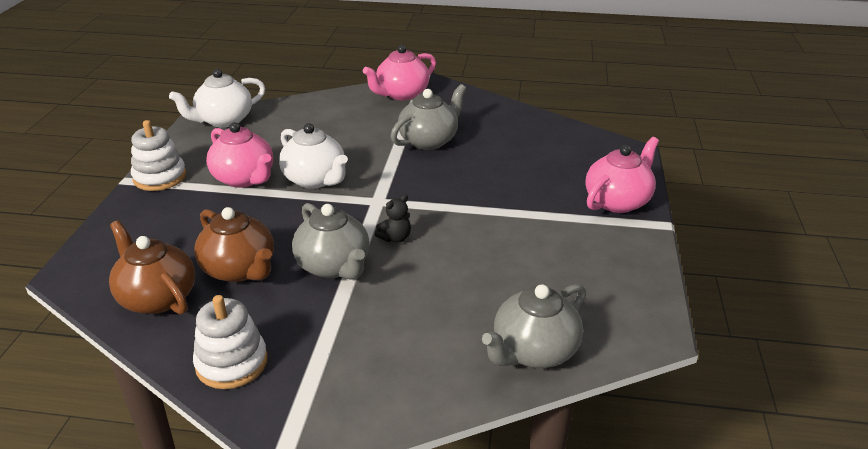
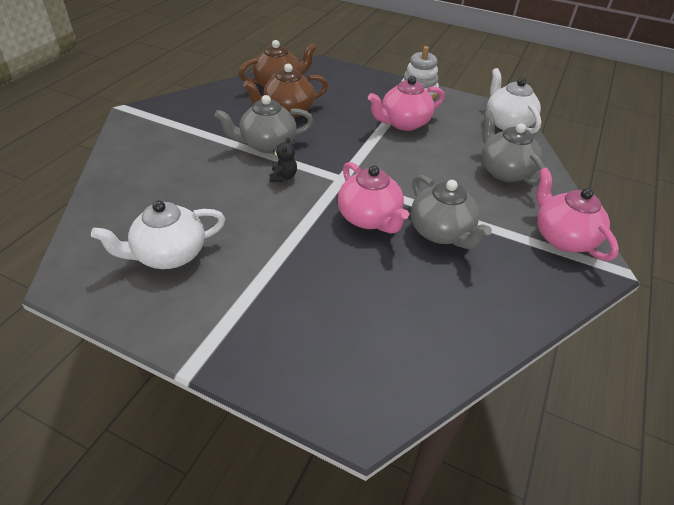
camera: 105 degrees right, 10 degrees up
white stacking toy [193,295,268,389] -> none
white teapot [279,123,348,189] -> white teapot moved to [91,200,225,269]
black teddy bear [375,195,411,243] -> black teddy bear turned 150 degrees counterclockwise [270,137,297,182]
grey teapot [482,284,586,368] -> grey teapot moved to [481,110,545,186]
pink teapot [586,137,659,213] -> pink teapot moved to [338,162,409,234]

